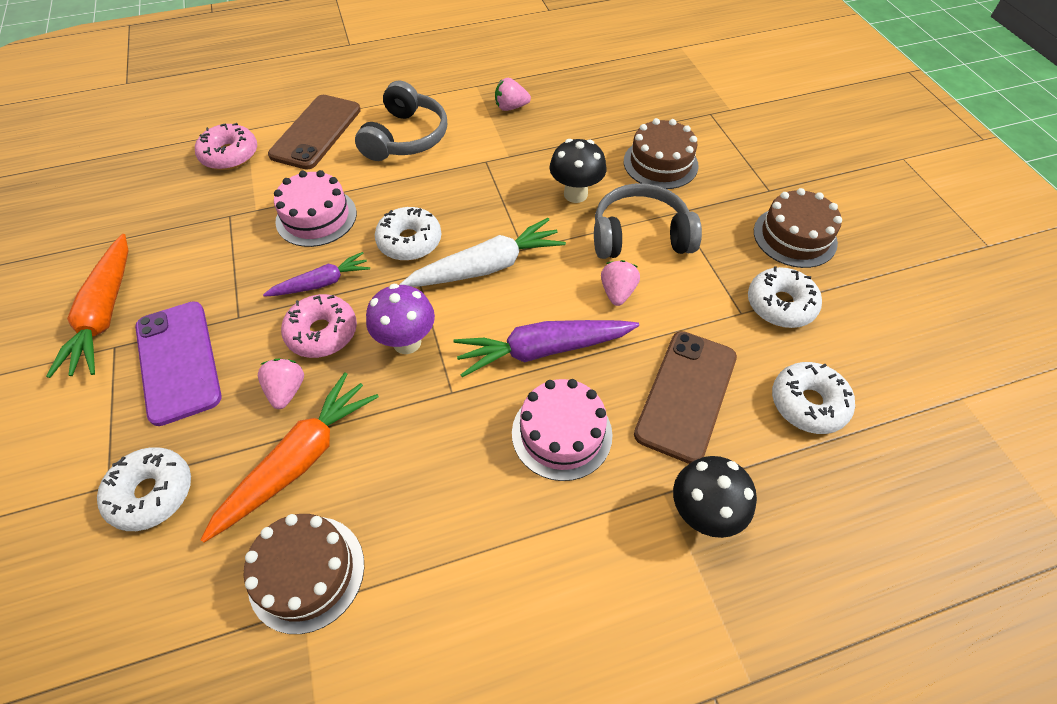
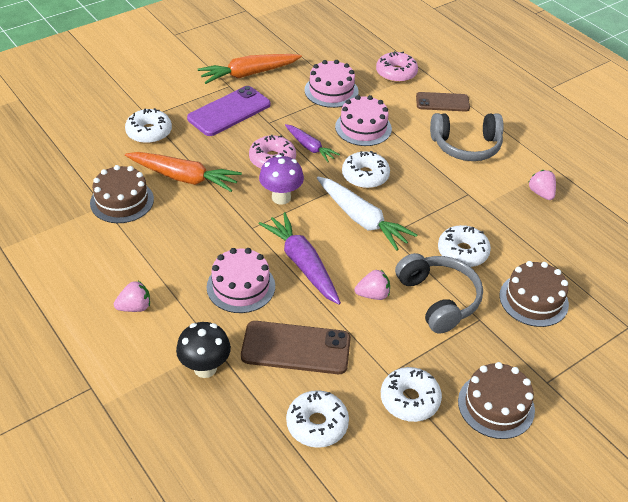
camera: 70 degrees right, 10 degrees down
pink strawberry [258,358,304,409] -> pink strawberry moved to [114,281,150,312]
brown phone [268,95,361,169] -> brown phone [416,92,470,112], size x0.66
black mushroom [549,139,607,203] -> white donut [438,225,491,267]
none -> pink cake [305,60,358,108]

